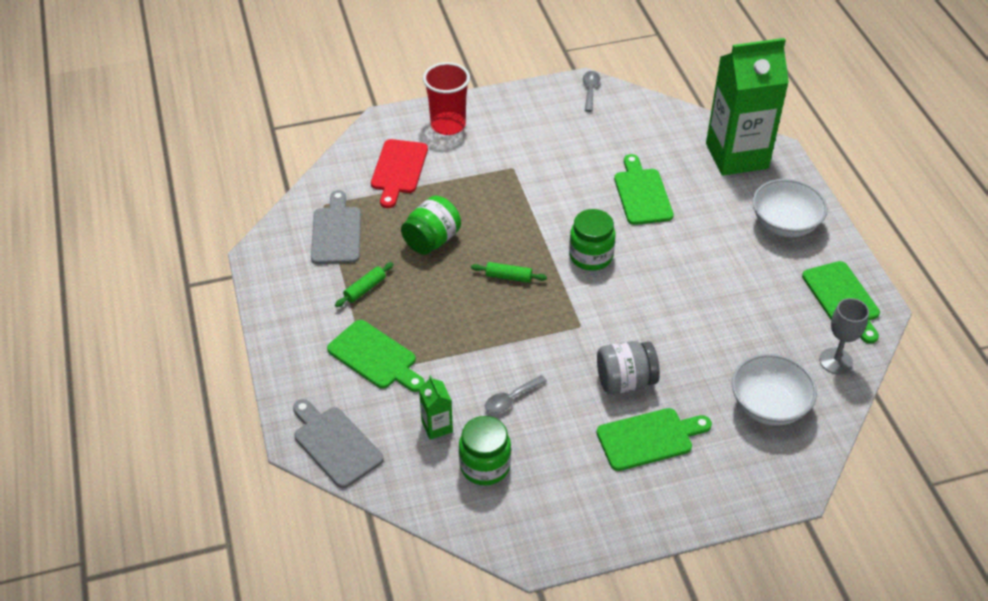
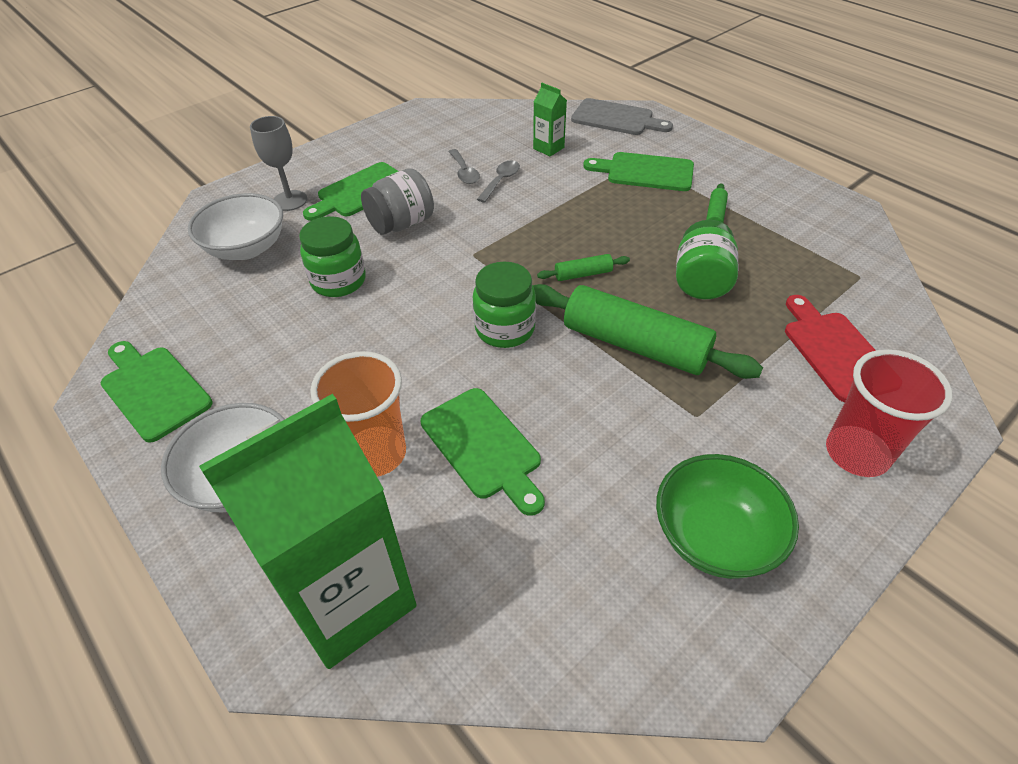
camera: 155 degrees right, 0 degrees up
grey cutting board [311,190,361,264] -> none
green jar [459,416,511,485] -> green jar moved to [299,216,366,297]
grey spoon [583,71,600,112] -> grey spoon moved to [449,149,480,184]
grey goblet [819,298,869,374] -> grey goblet moved to [250,116,307,211]
none -> orange cup [310,351,406,477]
none -> green rolling pin [533,284,763,379]
none -> green bowl [656,454,799,579]

